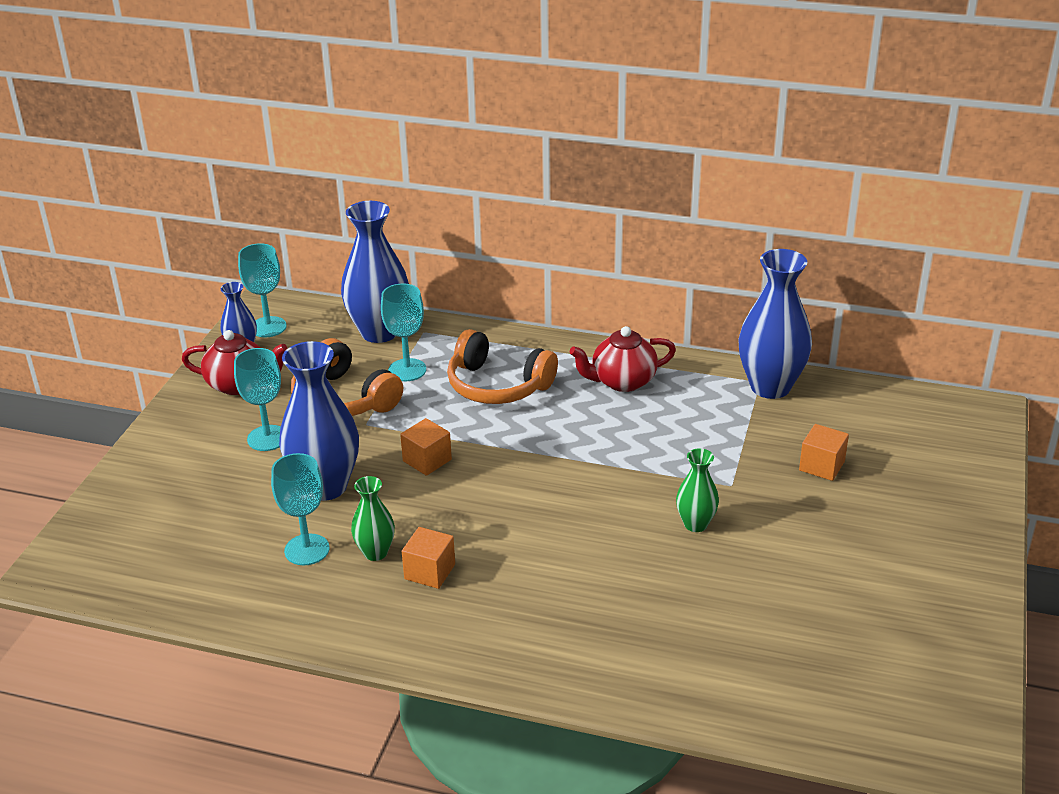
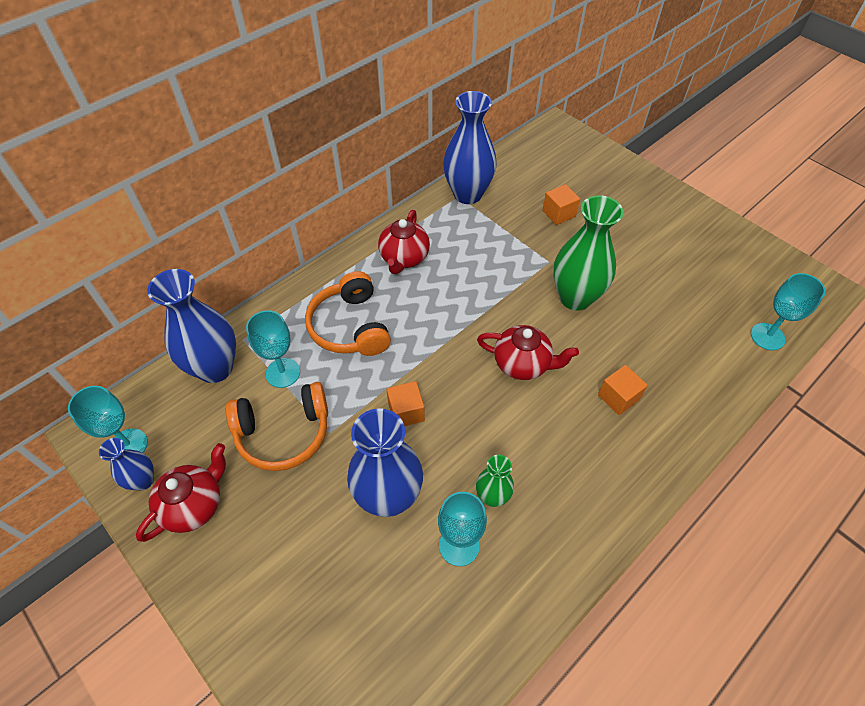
camera: 60 degrees left, 20 degrees up
turquoise goblet [234,348,281,451] -> turquoise goblet moved to [751,273,825,350]
orange cube [402,527,455,589] -> orange cube moved to [598,365,648,415]
orange headphones [447,329,558,404] -> orange headphones turned 105 degrees clockwise [305,271,391,356]
green vase [676,448,719,532] -> green vase [553,195,624,311], size x1.91
none -> red teapot [477,325,579,380]

